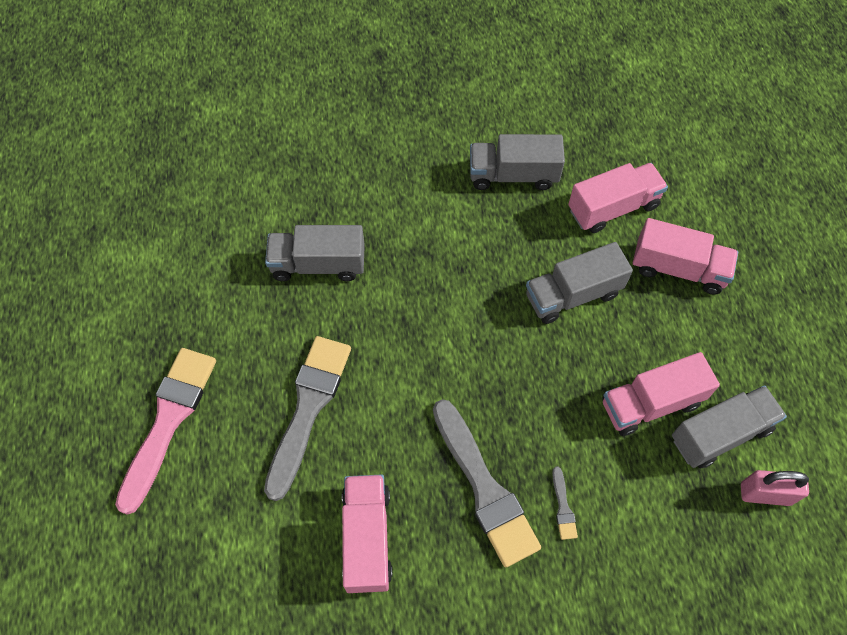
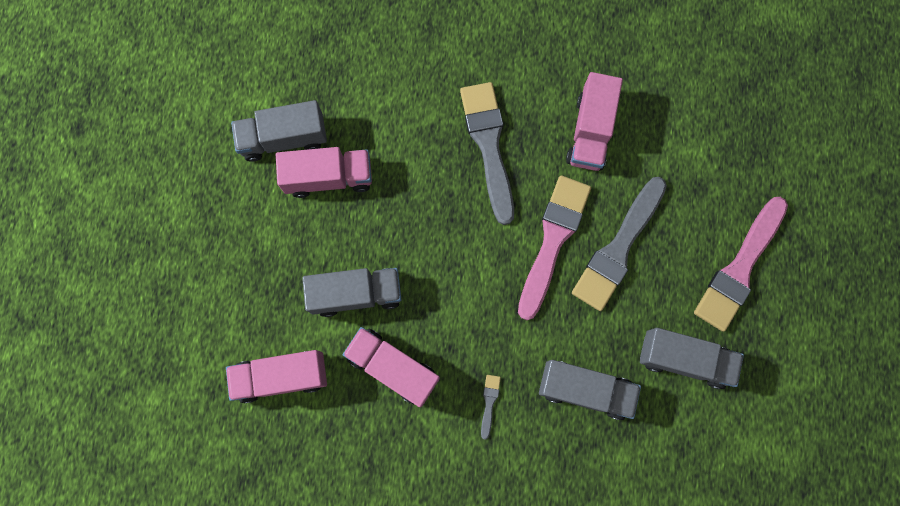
camera: 165 degrees left, 15 degrees up
grey truck [470,134,565,190] -> grey truck moved to [640,328,744,389]
grey brush [552,466,578,540] -> grey brush moved to [481,375,501,440]
pink truck [633,218,738,295] -> pink truck moved to [343,327,440,407]
pink padlock [741,470,809,506] -> none
none -> pink brush [518,175,591,320]

